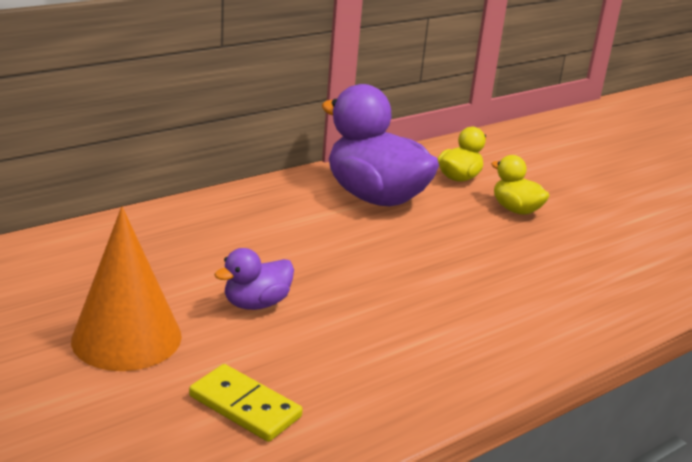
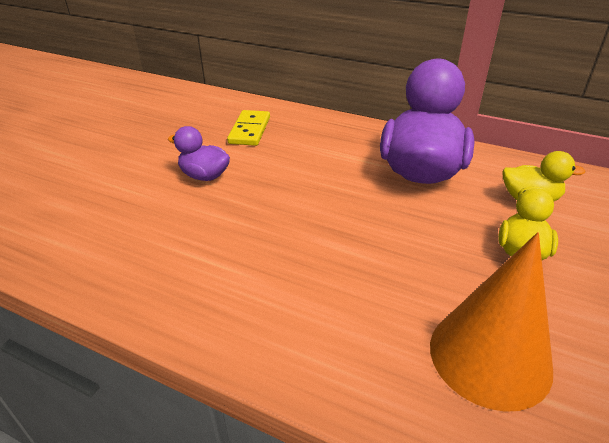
camera: 65 degrees right, 10 degrees up
orange cone [71,206,182,371] -> orange cone moved to [430,232,553,412]
yellow domino [189,364,303,442] -> yellow domino moved to [227,110,270,146]

